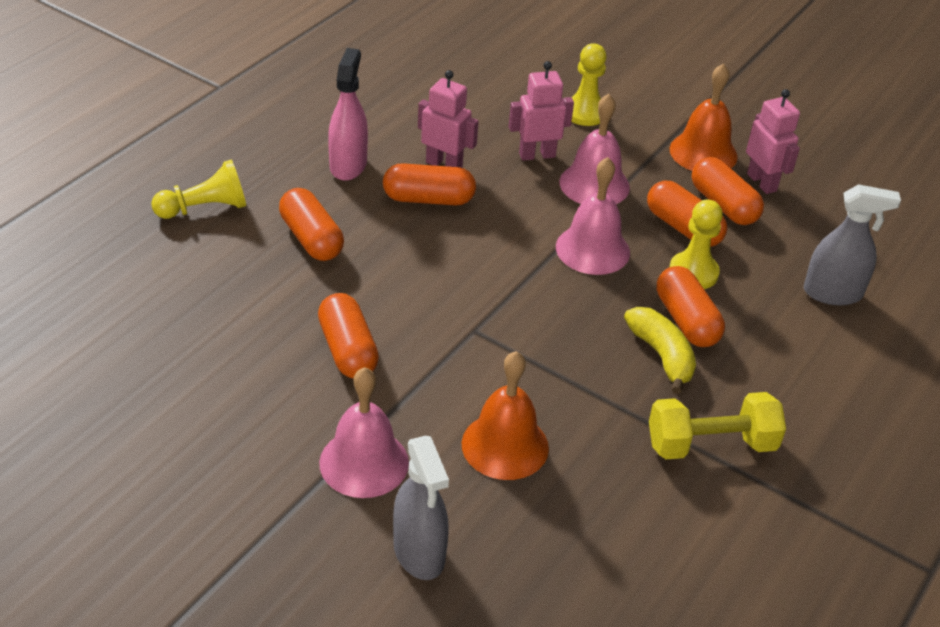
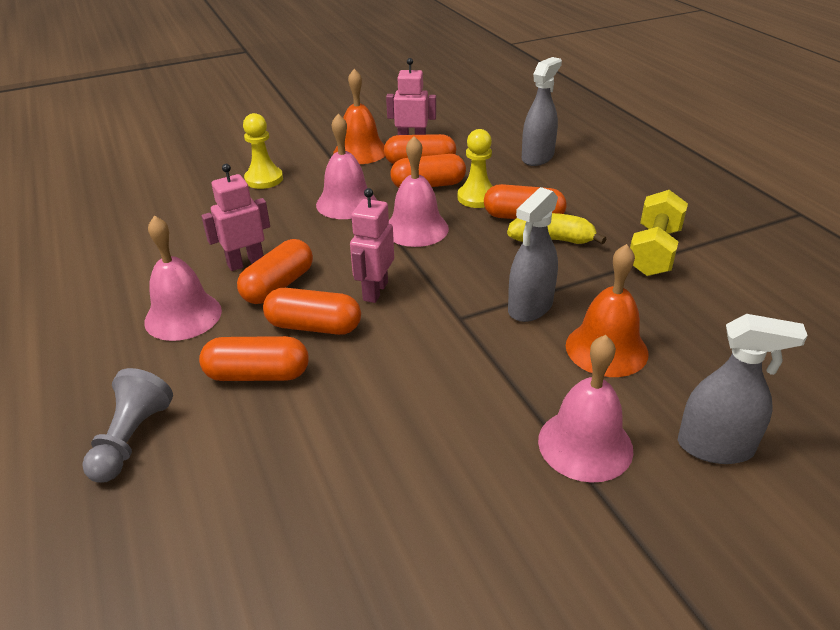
camera: 55 degrees left, 5 degrees down
yellow pawn [151,159,246,219] -> grey pawn [82,368,173,482]
orange capsule [318,293,379,379] -> orange capsule moved to [263,288,361,335]
pink spray bottle [328,48,368,181] -> pink bell [144,216,222,341]
pink robot [509,61,574,161] -> pink robot moved to [350,188,394,303]
none -> grey spray bottle [508,187,558,322]

